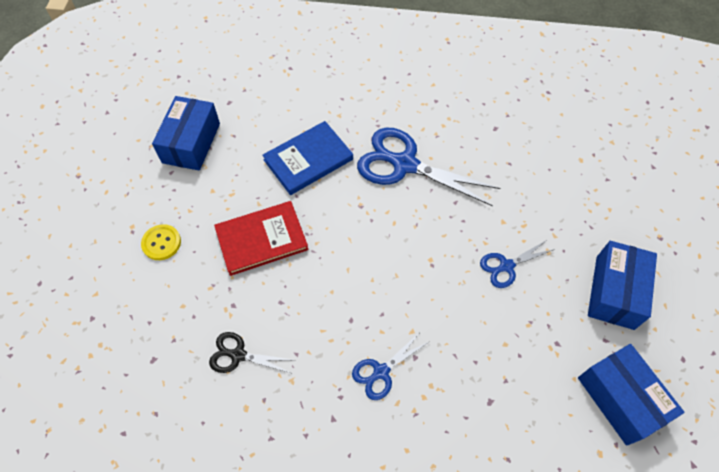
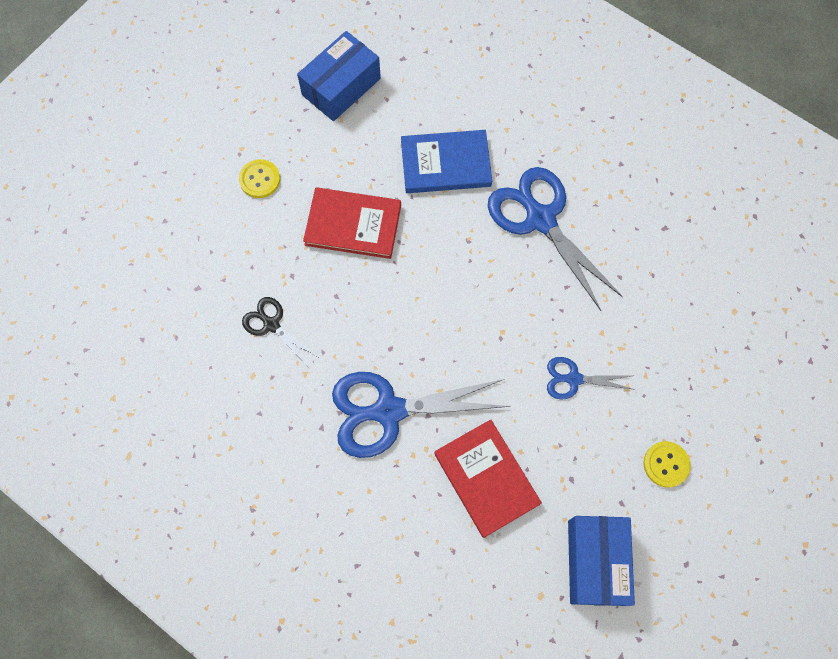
camera: 30 degrees right, 10 degrees up
blue scissors [352,332,430,400] -> blue scissors [332,372,510,458], size x1.96
blue box [588,241,657,330] -> yellow button [643,441,691,488]
none -> red book [434,420,542,538]

